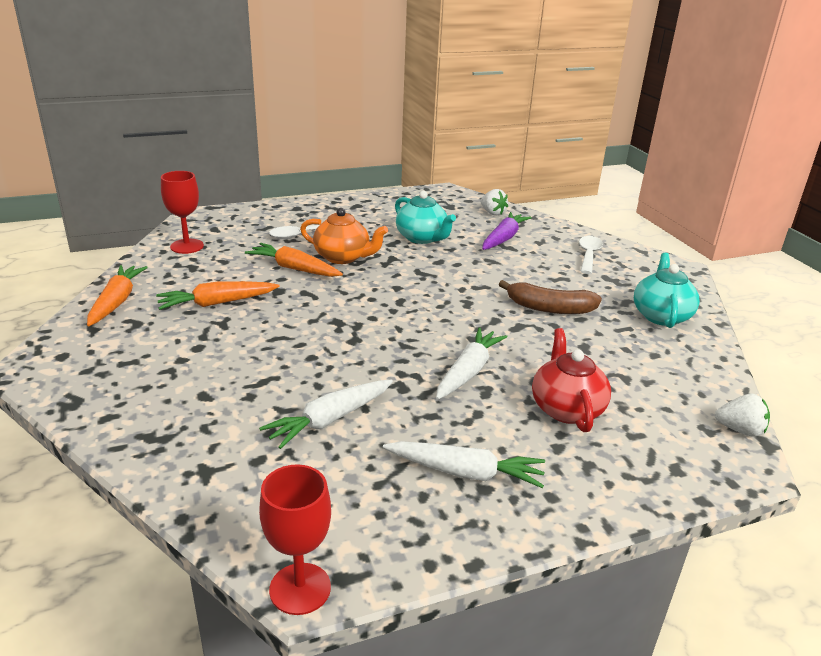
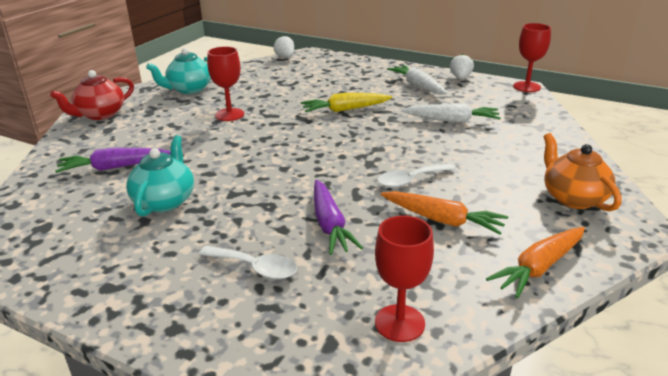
camera: 130 degrees left, 0 degrees up
orange carrot [245,243,343,277] -> purple carrot [314,180,363,255]
orange teapot [300,208,388,264] -> orange teapot moved to [543,133,621,211]
white carrot [436,327,507,400] -> yellow carrot [301,93,392,112]
white strawberry [480,189,508,216] -> white strawberry moved to [450,54,474,79]
brown banana [499,280,602,314] -> red goblet [207,46,244,121]
red teapot [532,328,611,432] -> red teapot moved to [50,70,134,120]
white spoon [579,236,603,274] -> white spoon moved to [378,163,456,188]

